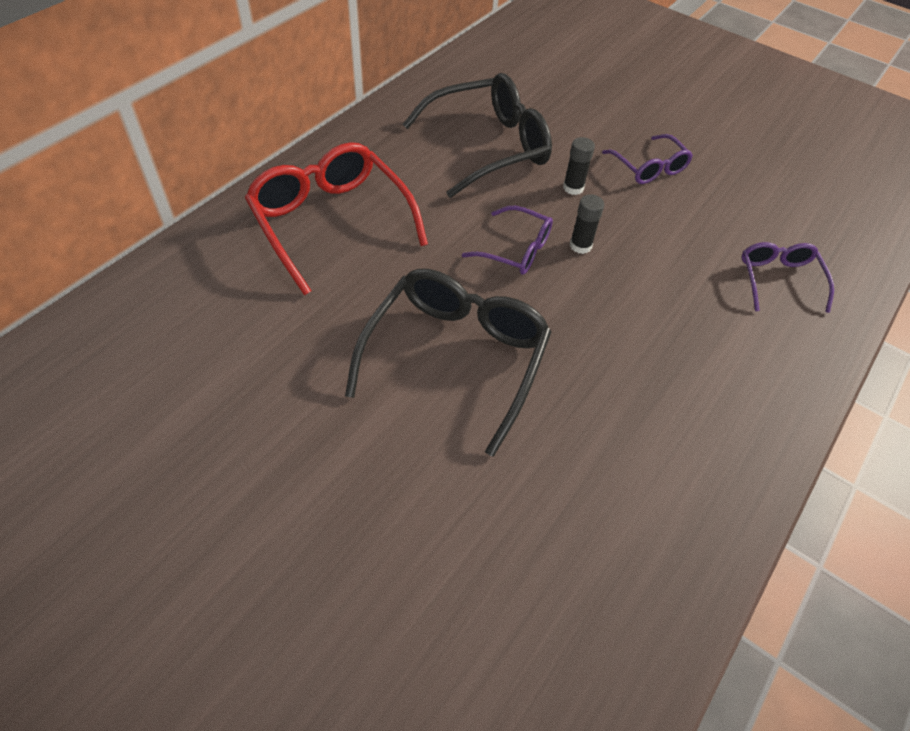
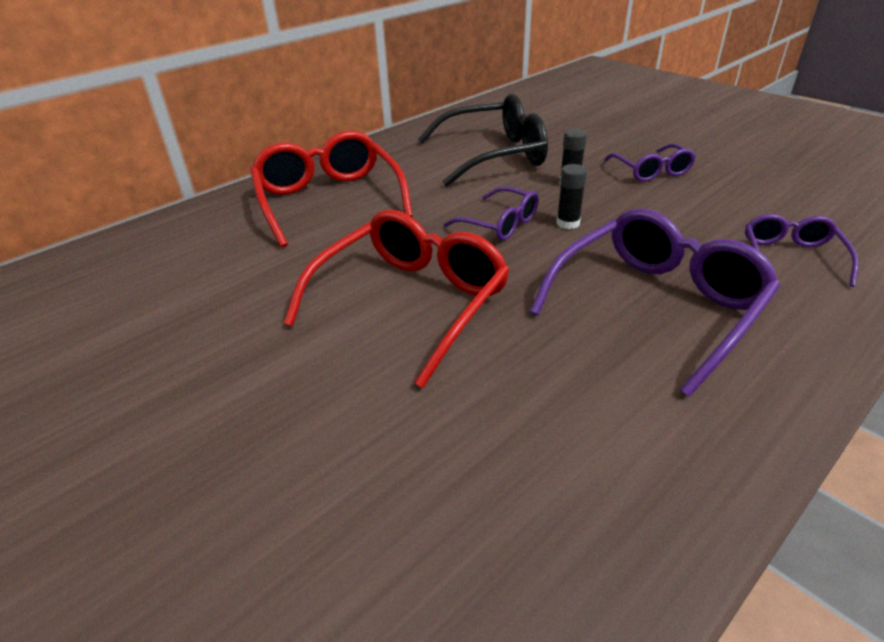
camera: 15 degrees right, 15 degrees down
black glasses [345,269,551,457] -> red glasses [284,210,510,388]
none -> purple glasses [530,208,781,397]

